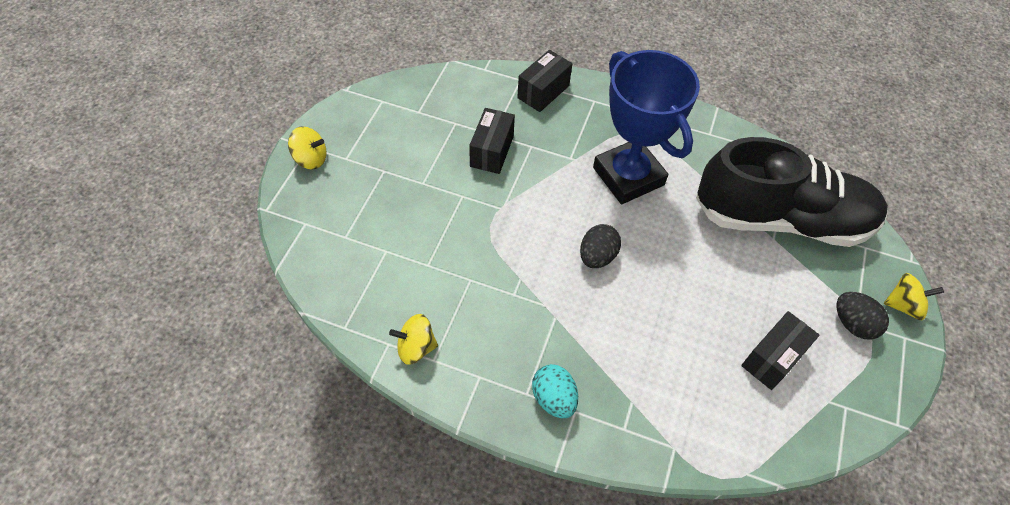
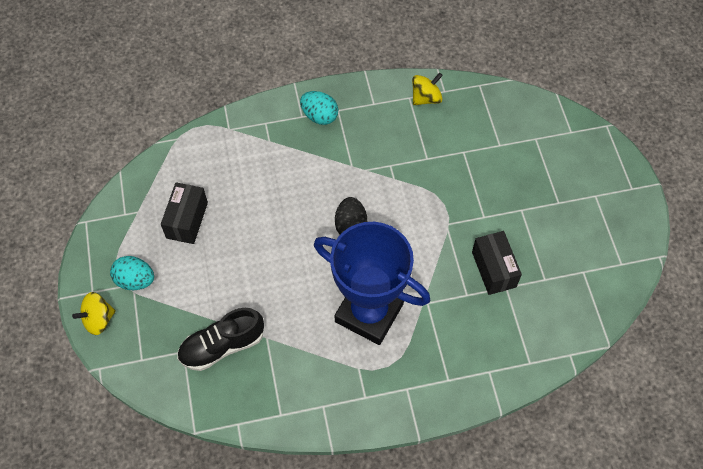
camera: 150 degrees right, 5 degrees up
yellow spinning top [288,126,327,170] -> none
black box [517,50,572,112] -> none
black shoe [696,137,888,247] -> black shoe [177,308,264,371], size x0.52
black egg [836,292,889,340] -> turquoise egg [110,256,154,290]

